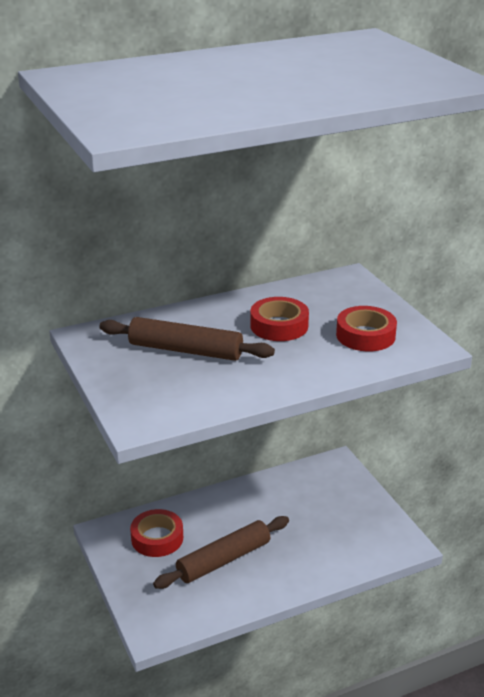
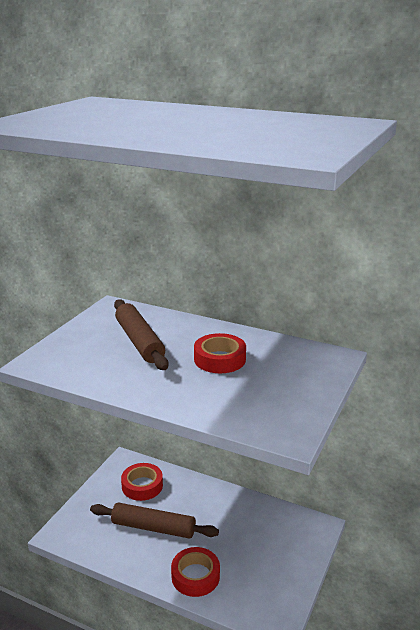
camera: 50 degrees right, 5 degrees down
red tape [336,306,397,352] -> red tape moved to [171,547,220,597]

